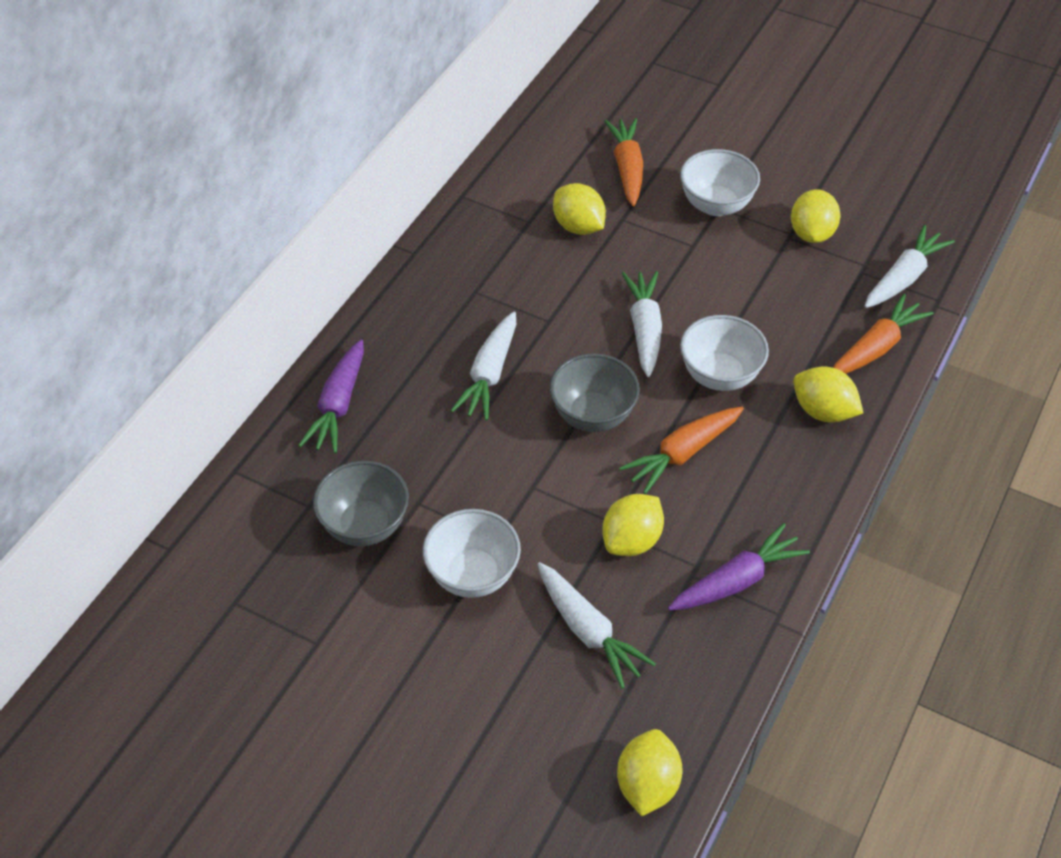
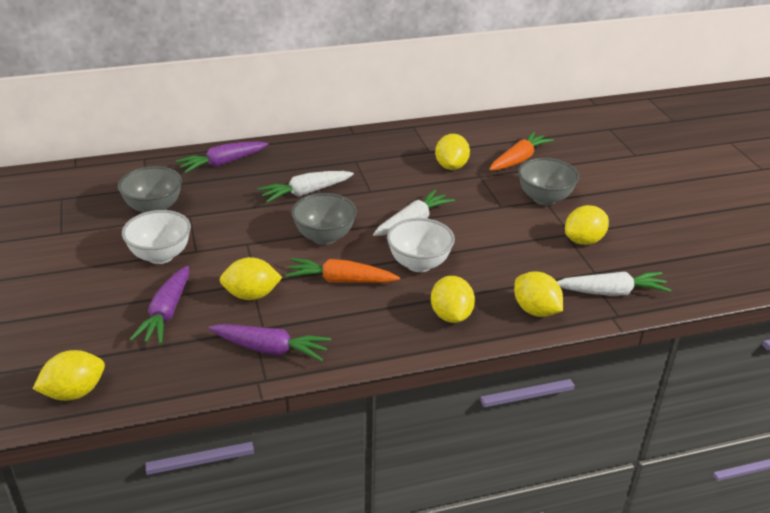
camera: 45 degrees right, 15 degrees down
white carrot [537,562,656,689] -> purple carrot [129,266,189,344]
white bowl [680,149,760,216] -> grey bowl [518,158,579,206]
orange carrot [833,294,933,374] -> yellow lemon [514,272,563,317]

